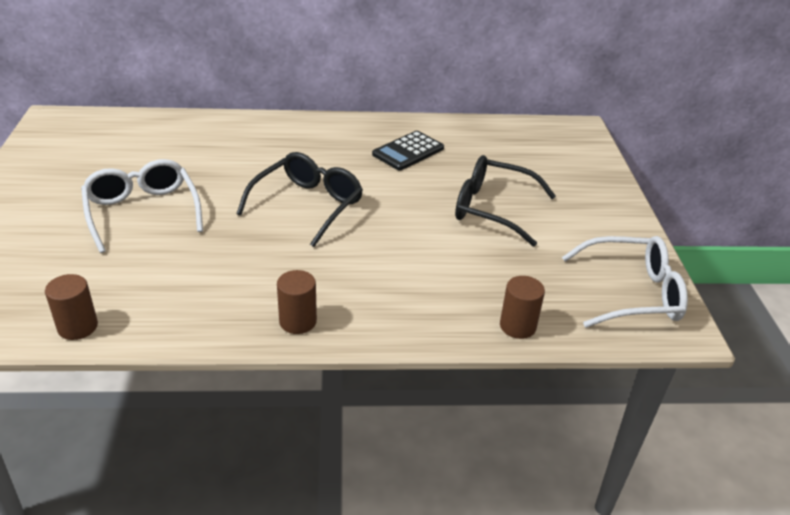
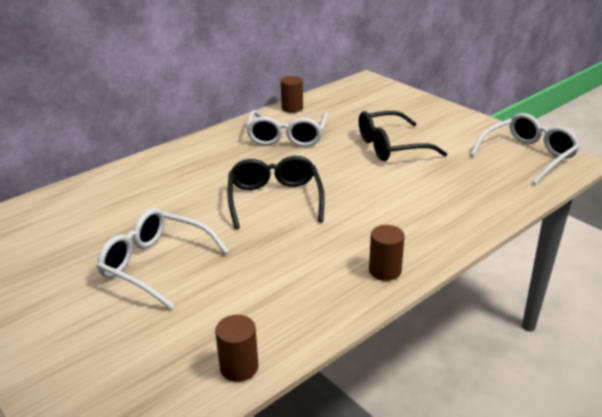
camera: 35 degrees left, 5 degrees down
black calculator [372,131,444,171] -> white glasses [246,110,328,147]
brown cylinder [500,276,545,339] -> brown cylinder moved to [281,76,303,113]

